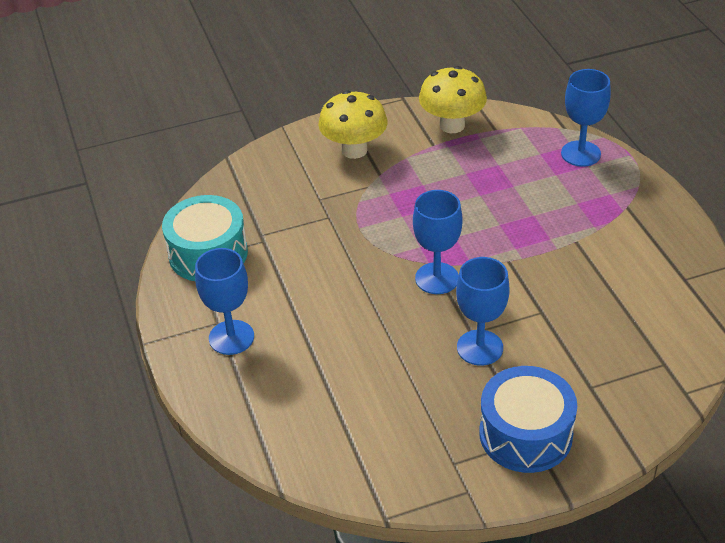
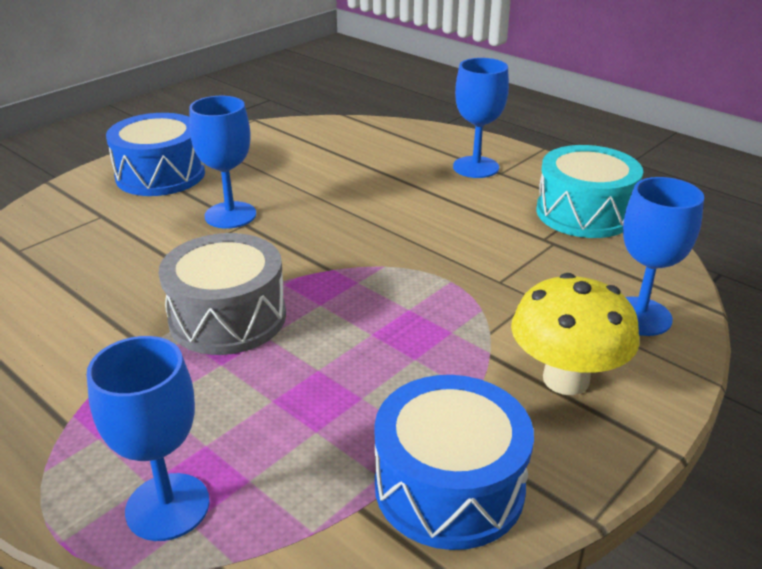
camera: 150 degrees right, 10 degrees down
blue goblet [413,190,463,294] -> blue goblet moved to [623,177,704,336]
yellow mushroom [419,66,487,133] -> blue drum [374,375,534,550]
none -> grey drum [159,233,286,355]

